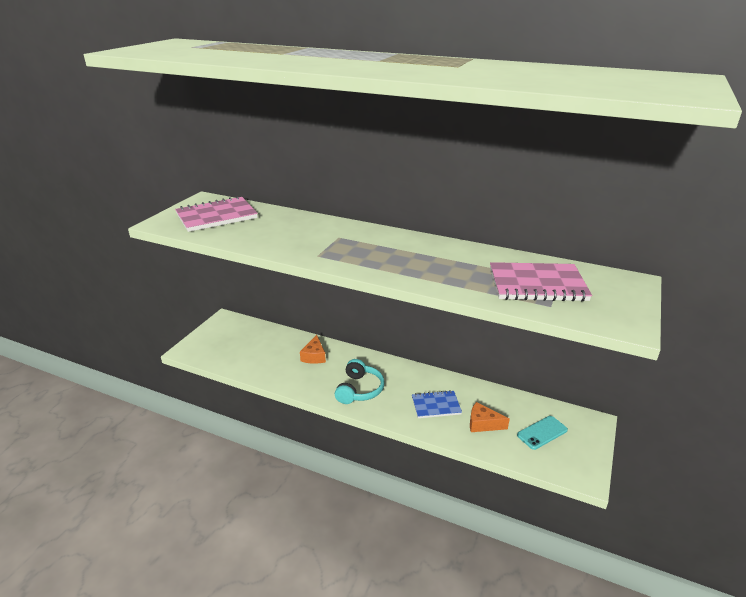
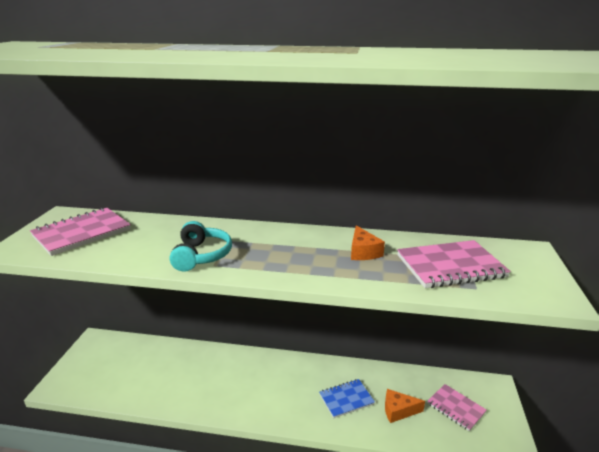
camera: 15 degrees left, 5 degrees down
orange cheese [300,335,326,364] -> orange cheese moved to [351,225,385,260]
turquoise headphones [335,359,385,404] -> turquoise headphones moved to [170,221,232,272]
turquoise phone [517,416,568,450] -> pink notebook [427,384,487,431]

